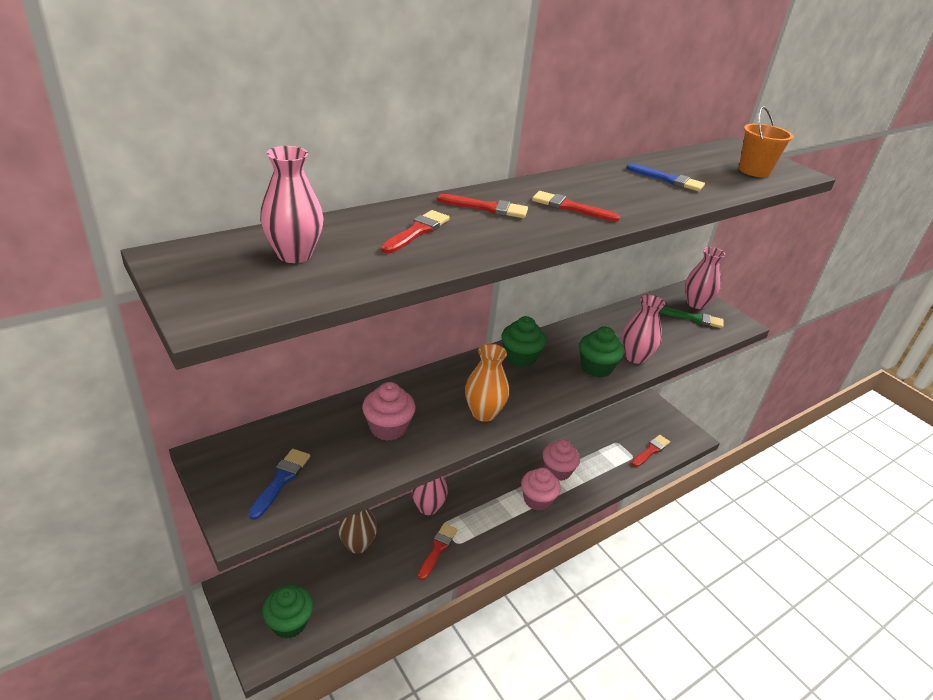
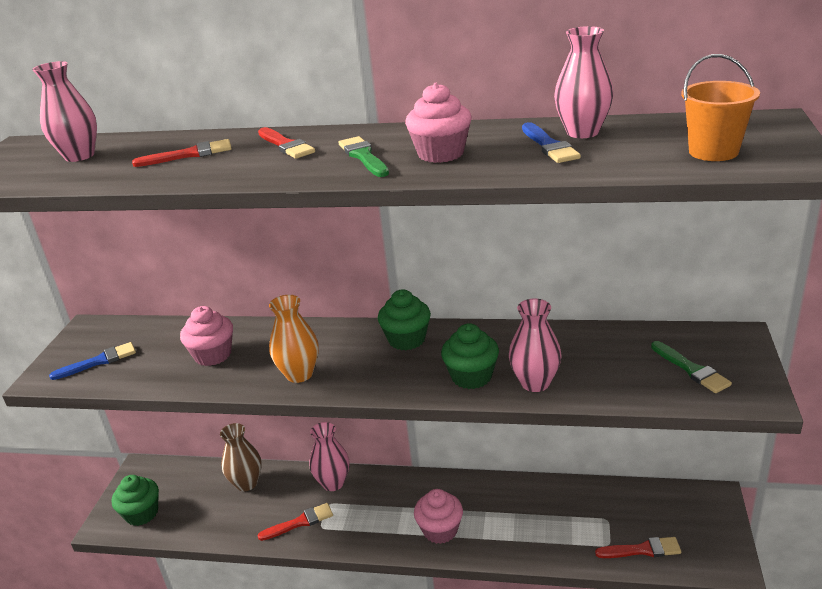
camera: 50 degrees right, 5 degrees down
red brush [532,191,620,222] -> green brush [338,136,389,177]
pink cupcake [543,440,580,481] -> pink cupcake moved to [405,83,472,163]
pink vase [685,247,725,309] -> pink vase moved to [554,26,613,138]

